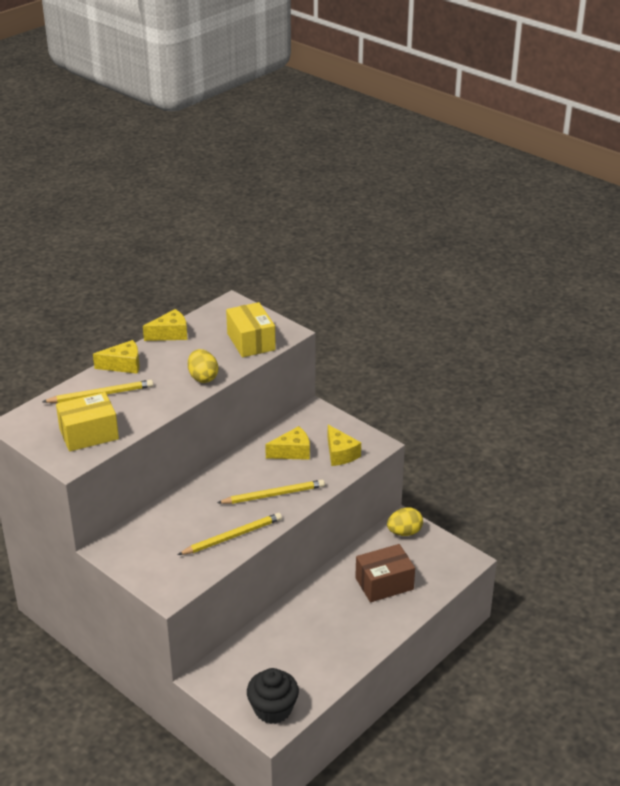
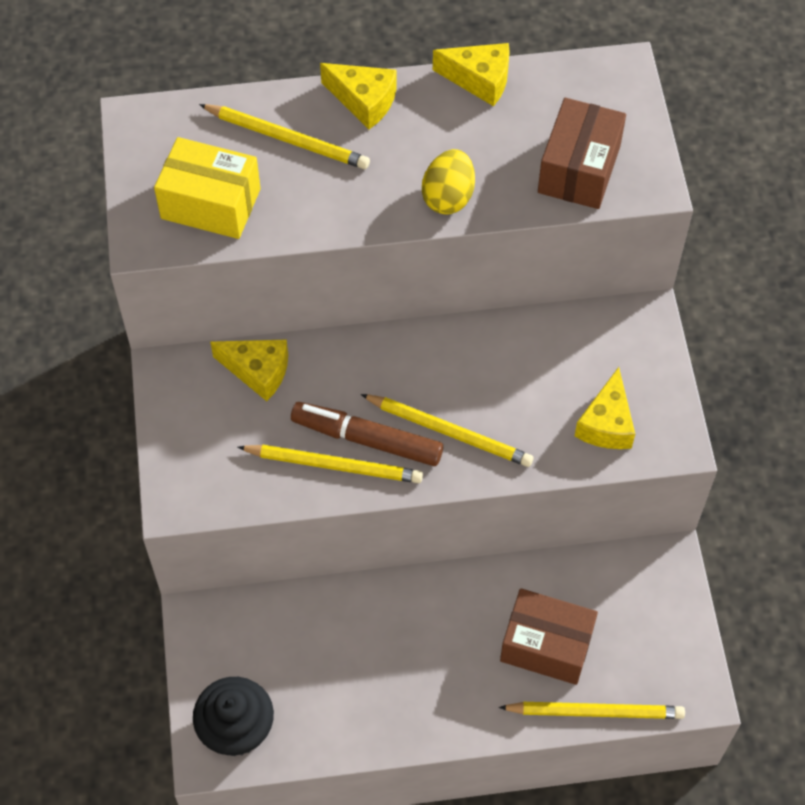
camera: 40 degrees right, 25 degrees up
yellow box [226,302,276,357] -> brown box [538,98,626,209]
yellow cheese [265,426,310,460] -> yellow cheese moved to [210,339,288,401]
yellow egg [387,507,423,536] -> none
none -> brown marker [291,402,443,466]
none -> yellow pencil [499,702,685,719]

